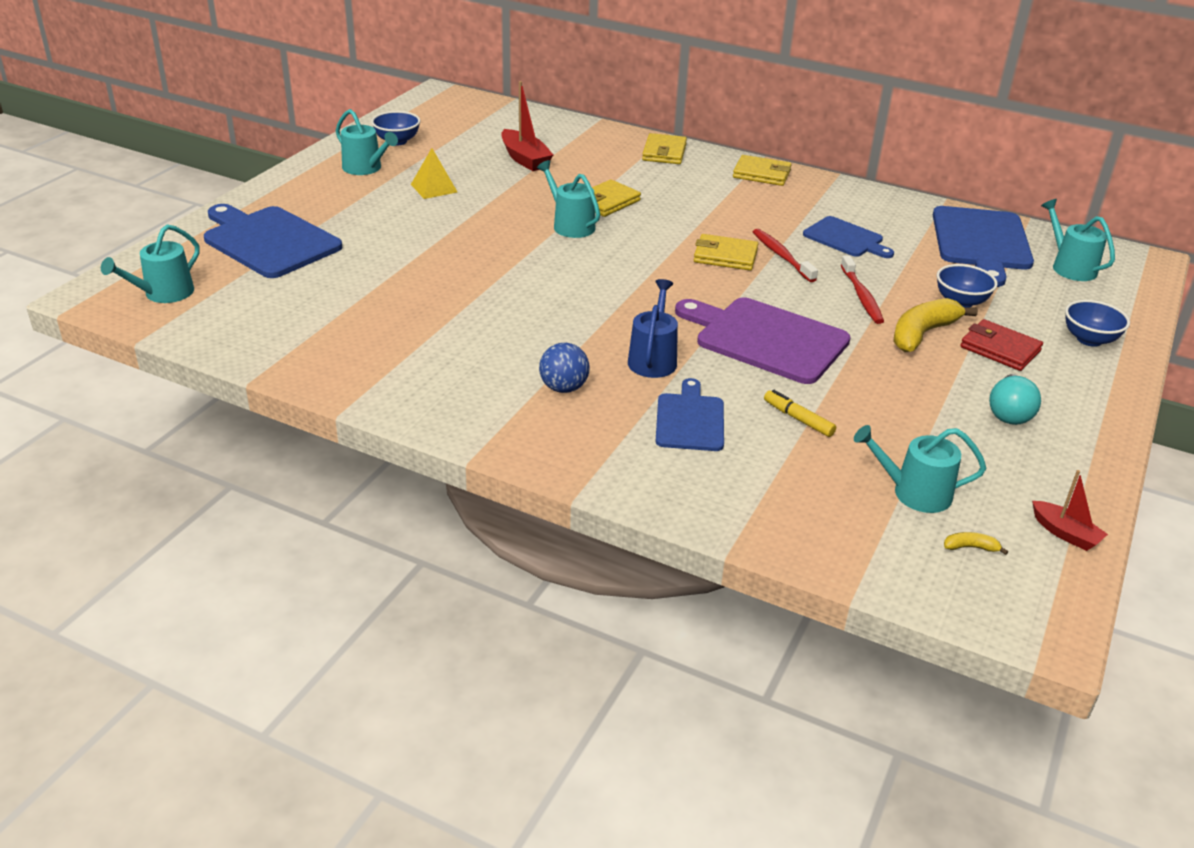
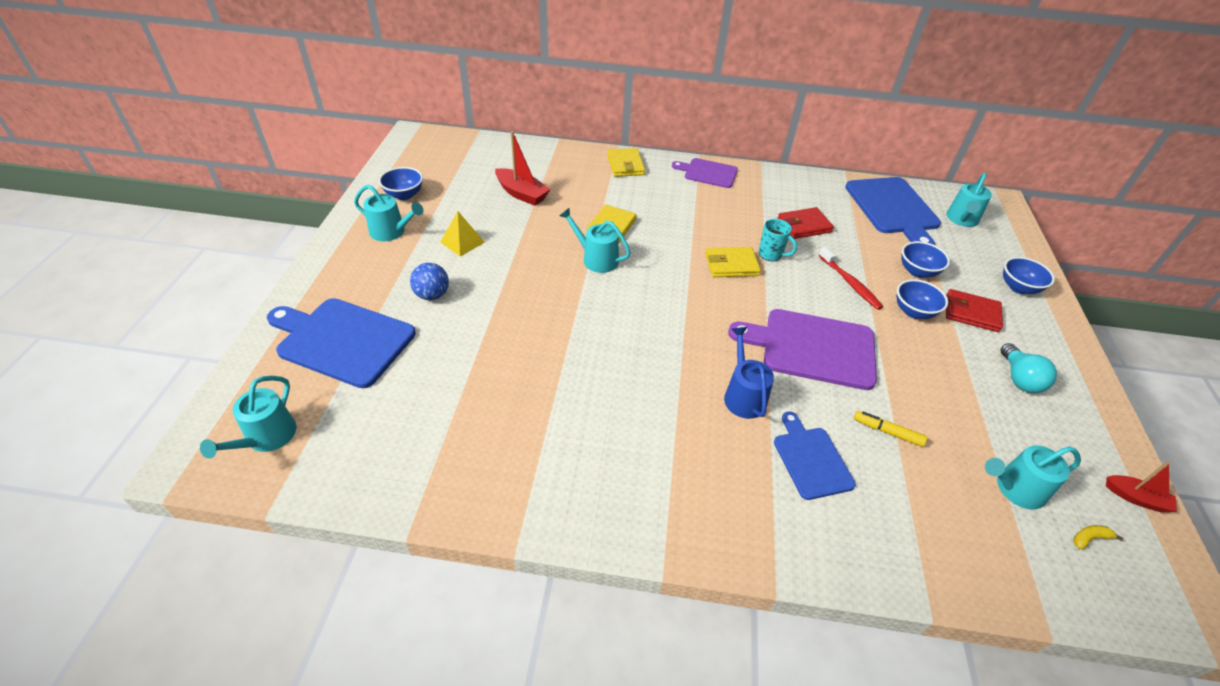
camera: 20 degrees left, 10 degrees up
blue ball [539,343,590,393] -> blue ball moved to [410,263,449,300]
yellow wallet [733,155,792,186] -> purple cutting board [672,158,738,188]
red toothbrush [753,229,818,282] -> turquoise mug [758,219,797,261]
blue cutting board [803,216,894,258] -> red wallet [777,207,834,239]
yellow banana [893,298,978,352] -> blue bowl [897,279,948,319]
turquoise watering can [1041,199,1115,281] -> turquoise watering can turned 105 degrees counterclockwise [946,173,992,227]

